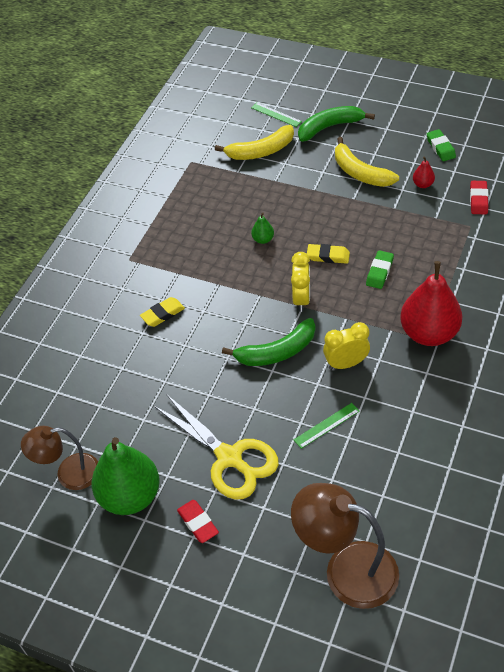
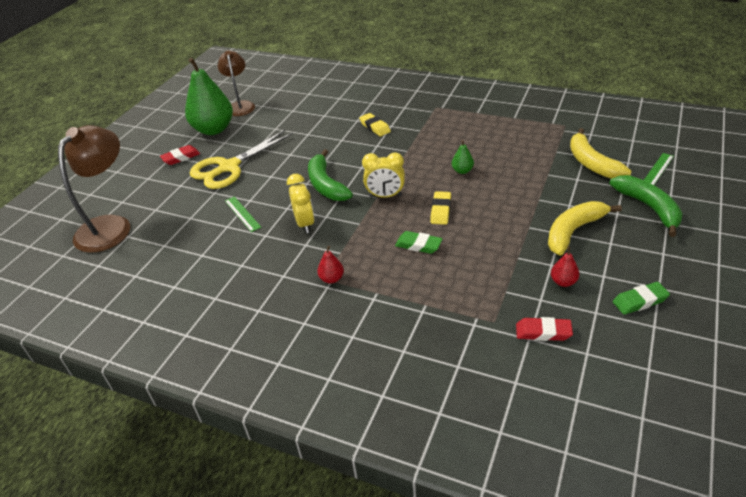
camera: 90 degrees right, 10 degrees down
red pear [400,261,462,346] -> red pear [317,246,344,284], size x0.42

